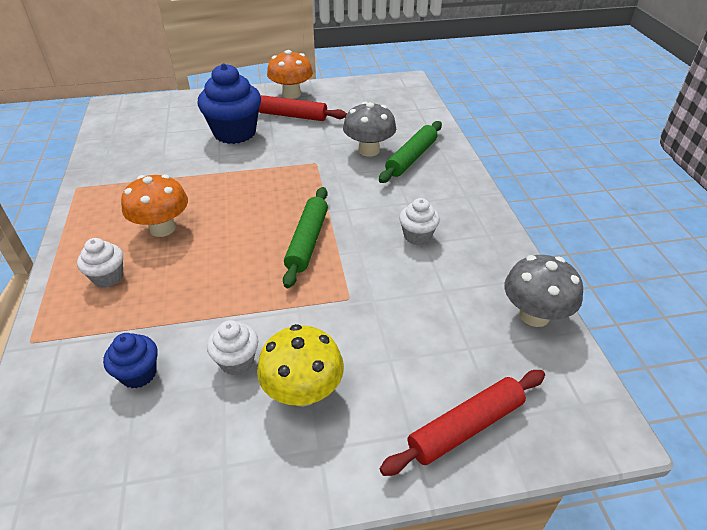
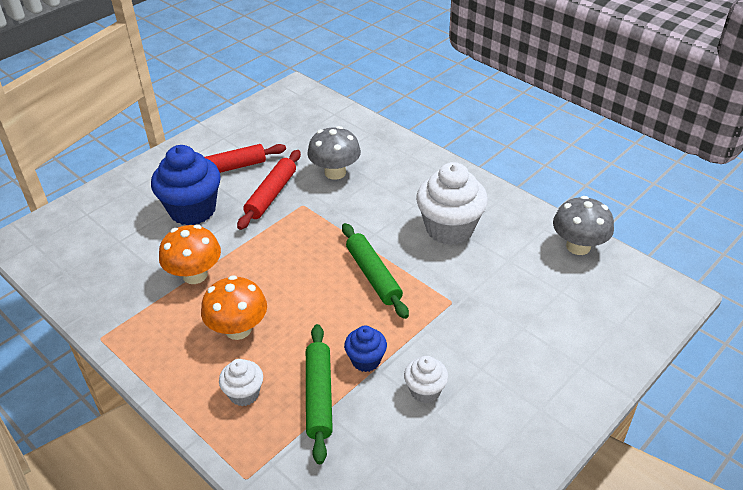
camera: 35 degrees left, 0 degrees up
blue cupcake [103,333,157,389] -> blue cupcake moved to [344,326,387,372]
yellow mushroom [257,324,344,407] -> none
orange mushroom [267,50,313,99] -> orange mushroom moved to [159,225,221,284]
green rolling pin [379,121,442,183] -> green rolling pin moved to [306,324,333,464]
red rolling pin [380,370,545,476] -> red rolling pin moved to [237,150,301,230]
white cupcake [399,198,440,245] -> white cupcake [416,162,488,245], size x1.94

